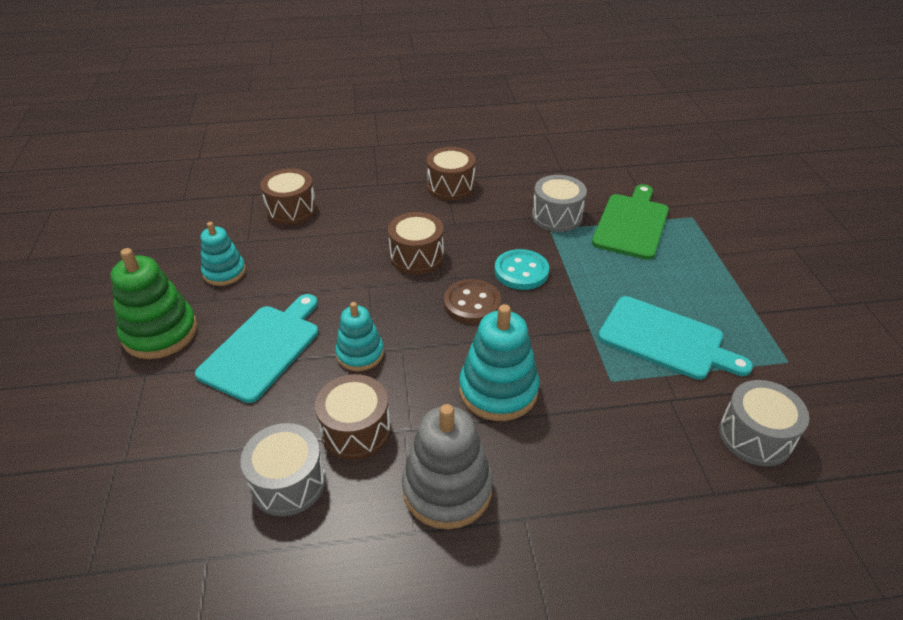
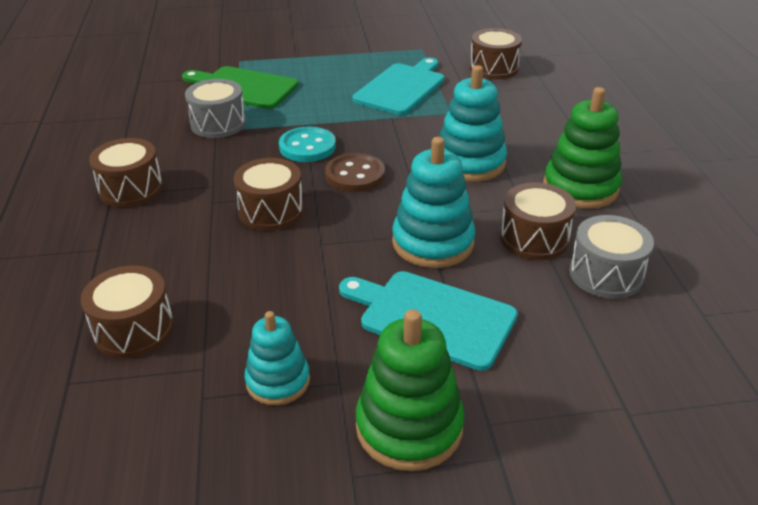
camera: 90 degrees left, 5 degrees down
turquoise stacking toy [335,302,384,371] -> turquoise stacking toy [392,137,476,268], size x1.57
grey stacking toy [402,404,493,529] -> green stacking toy [543,87,622,209]
grey drum [719,380,809,466] -> brown drum [470,28,522,79]

